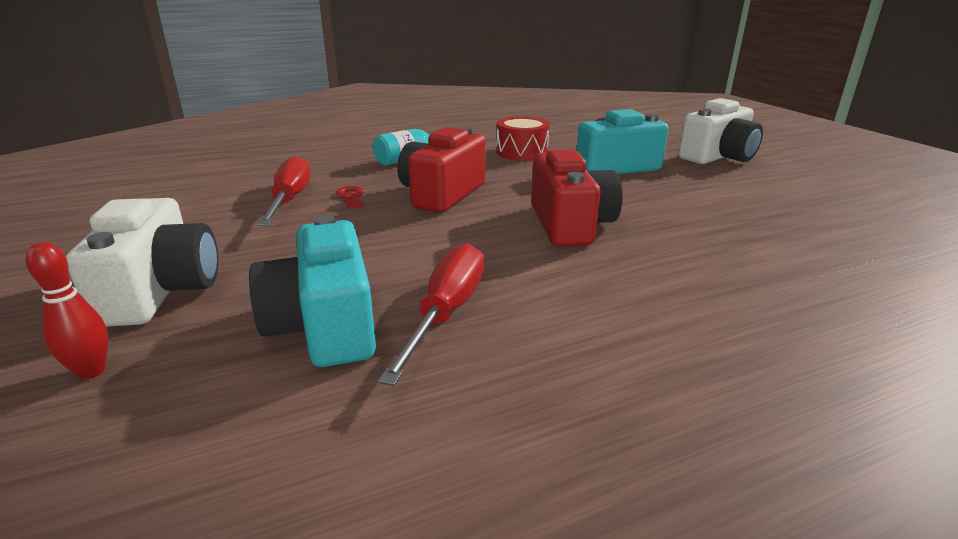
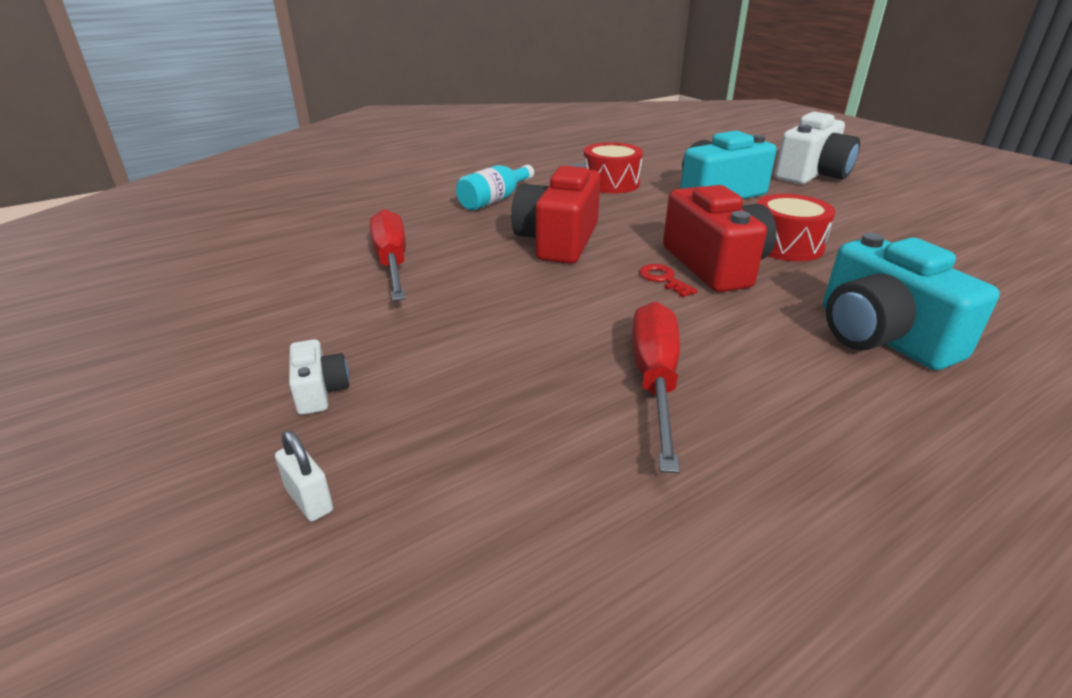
camera: 10 degrees left, 5 degrees up
red bowling pin [26,242,108,379] -> white padlock [275,431,333,522]
white camera [66,198,218,327] -> white camera [289,339,349,415], size x0.47
turquoise camera [249,215,376,367] -> turquoise camera moved to [823,233,1000,370]
red key [336,186,364,209] -> red key moved to [639,264,698,297]
none -> red drum [757,194,836,261]

